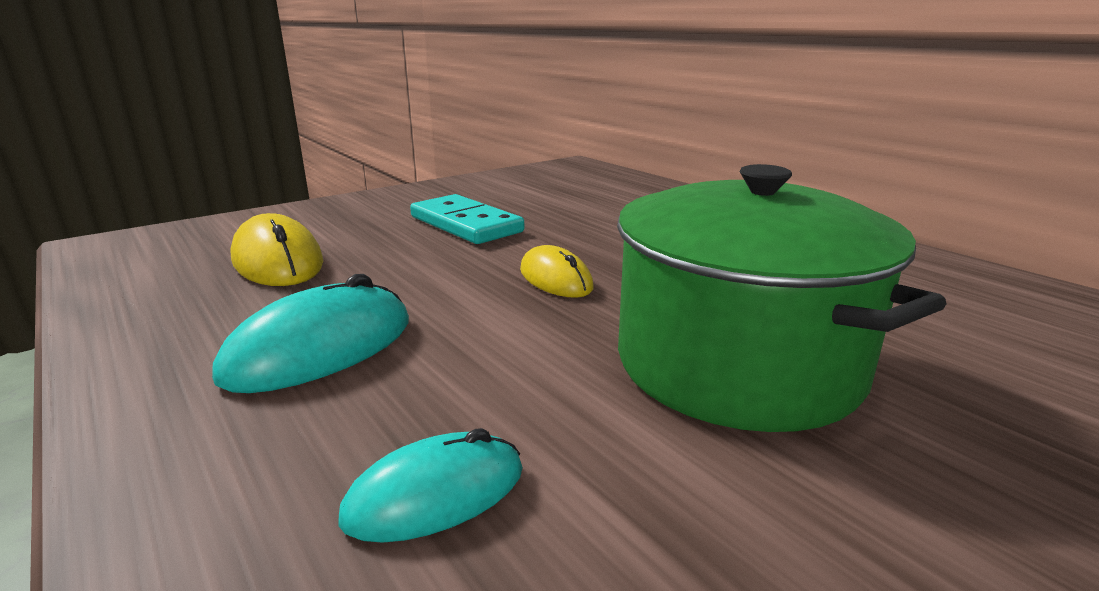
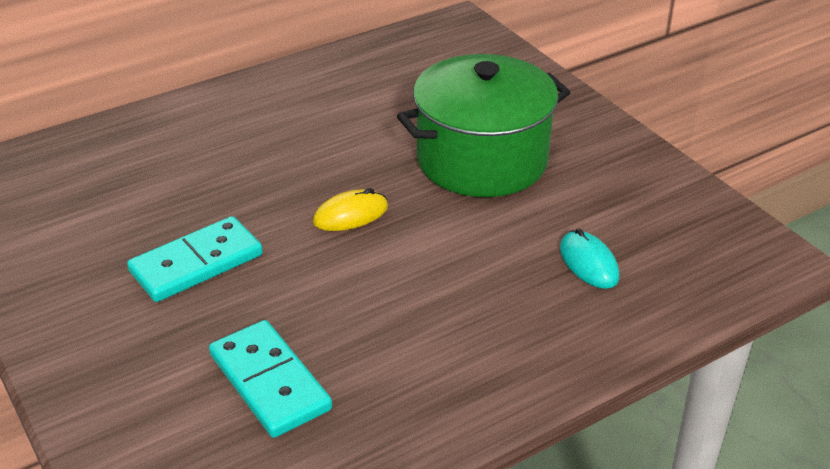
camera: 85 degrees left, 15 degrees up
turquoise mouse [212,274,409,393] -> none
yellow mouse [230,213,323,286] -> turquoise domino [209,320,332,438]

